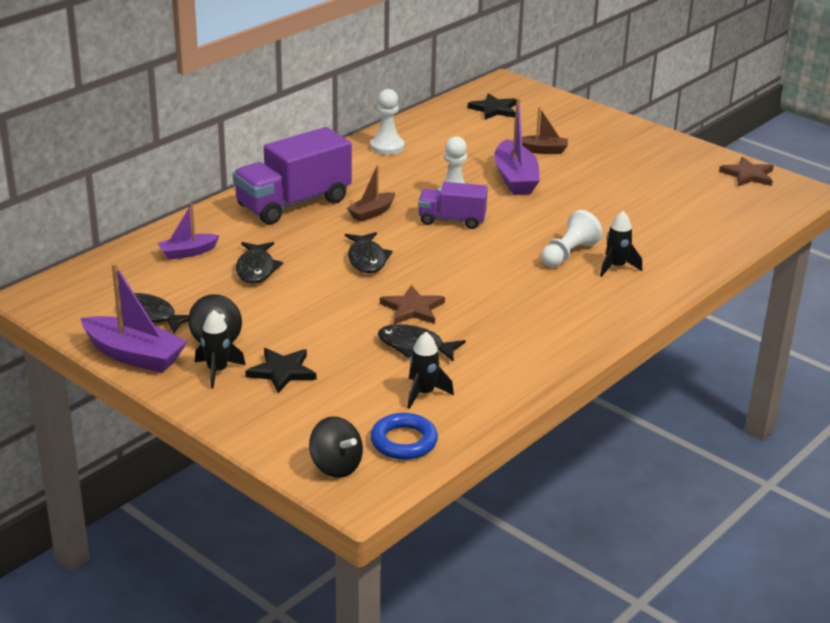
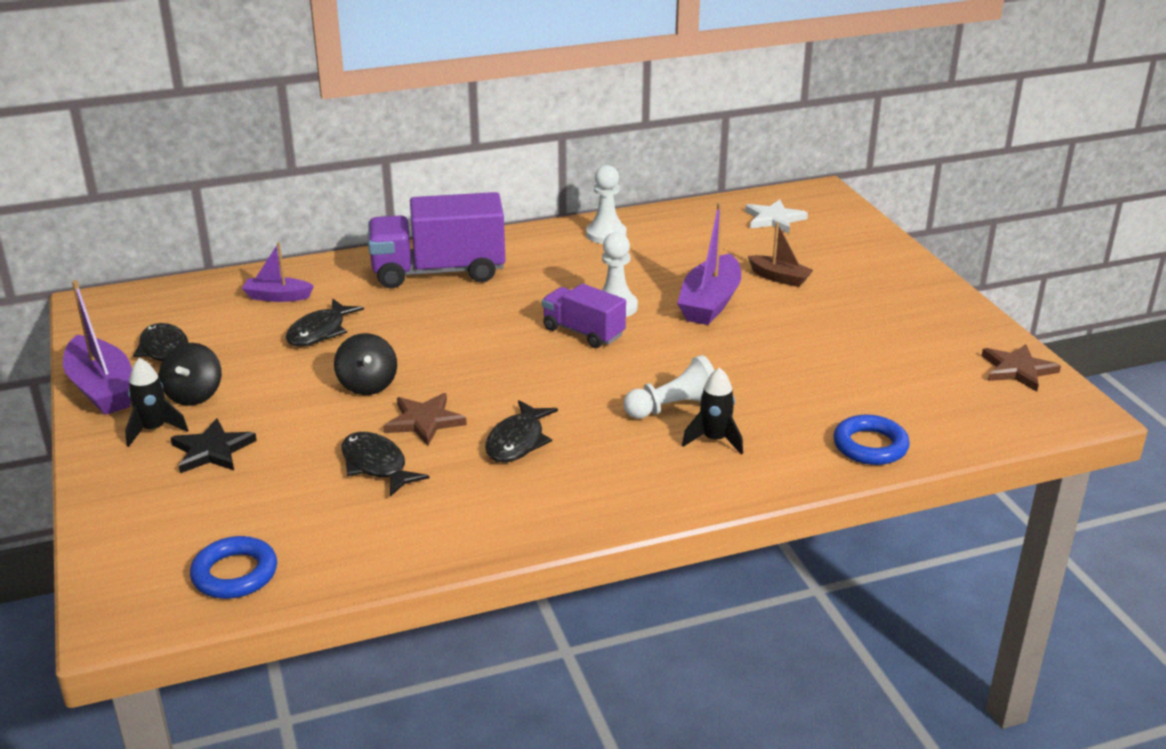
camera: 30 degrees right, 0 degrees up
black spinning top [309,416,363,478] -> black spinning top moved to [334,333,397,395]
black fish [345,232,393,273] -> black fish moved to [485,400,558,463]
brown boat [347,165,395,222] -> none
black rocket [407,332,454,409] -> none
black star [468,93,516,120] -> white star [745,199,808,233]
none -> blue ring [833,415,910,465]

